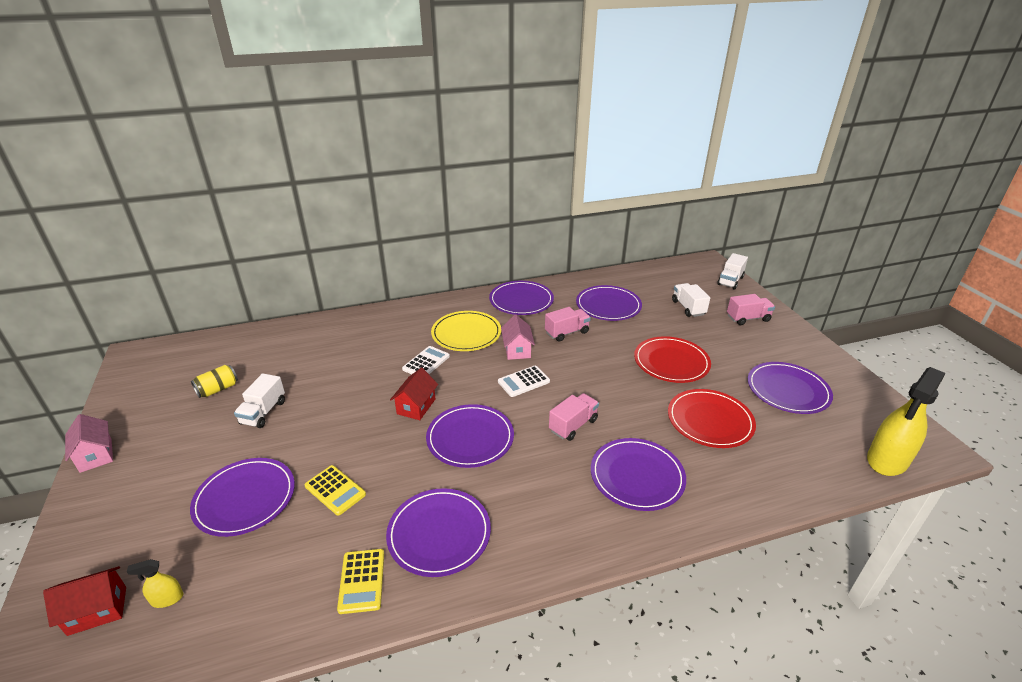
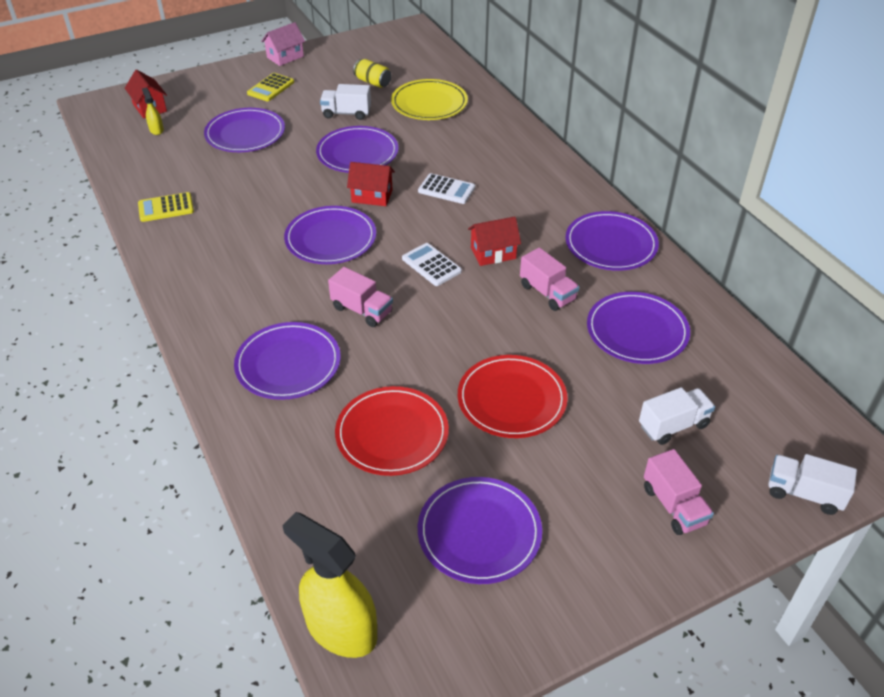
camera: 80 degrees right, 10 degrees up
yellow calculator [304,465,366,516] -> yellow calculator moved to [247,73,294,101]
purple plate [386,488,491,577] -> purple plate moved to [316,126,399,173]
yellow plate [431,311,501,351] -> yellow plate moved to [391,79,468,120]
pink house [501,315,535,360] -> red house [468,217,521,266]

